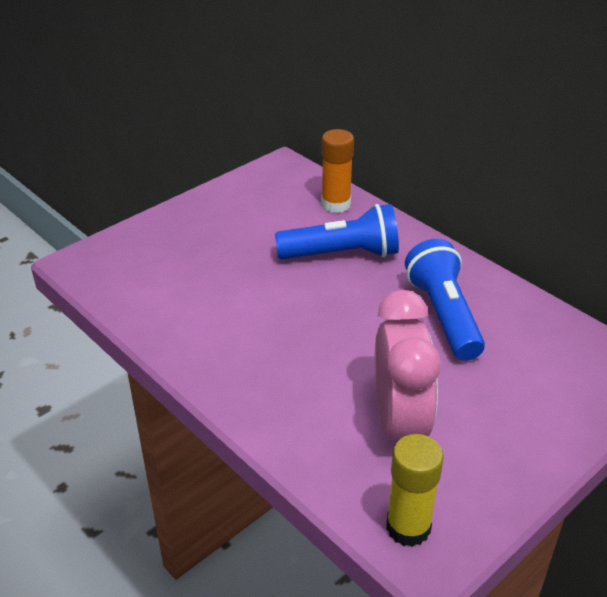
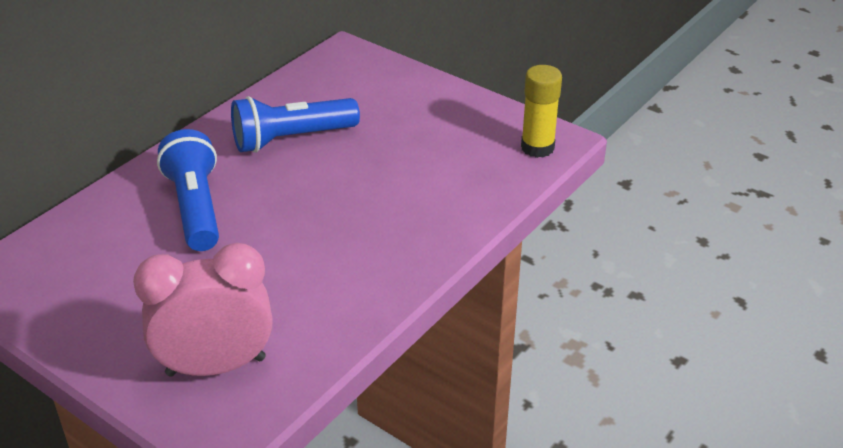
camera: 100 degrees left, 0 degrees up
orange glue stick [321,129,354,213] -> none
pink clock [374,290,441,440] -> pink clock moved to [133,243,272,377]

